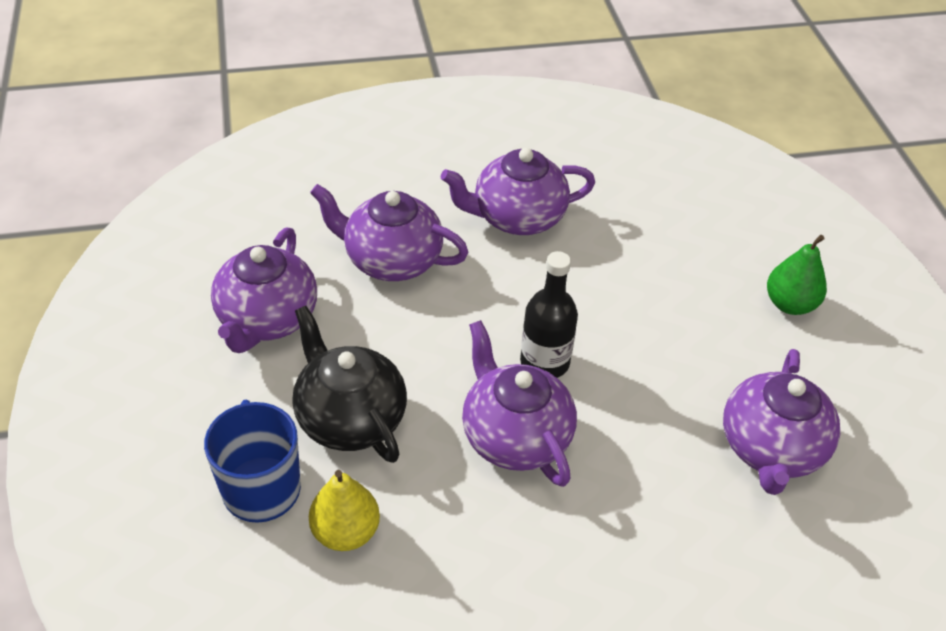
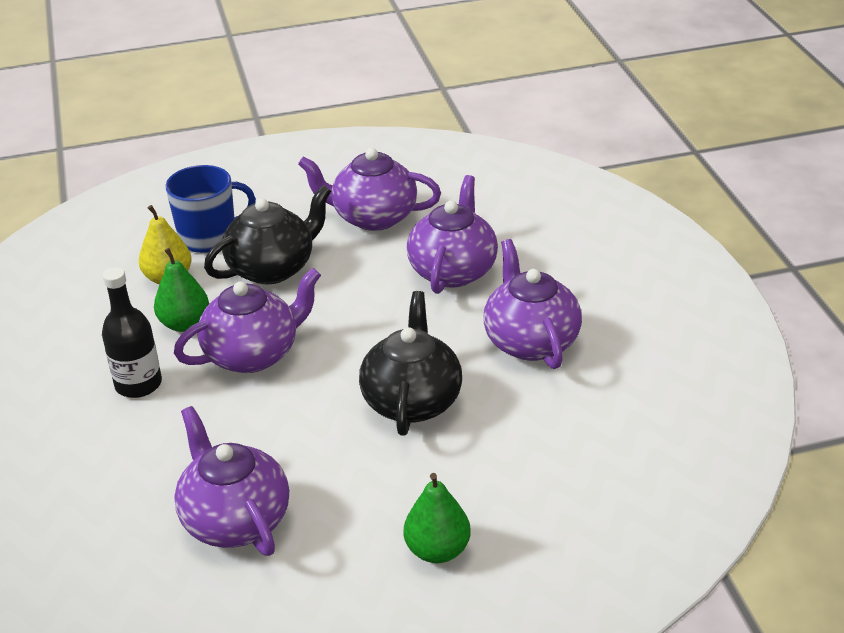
camera: 90 degrees right, 10 degrees down
black bottle [520,251,578,378] -> black bottle moved to [102,267,162,398]
purple teapot [723,349,840,495] -> purple teapot turned 45 degrees clockwise [174,406,289,556]
none -> green pear [154,248,209,332]
none -> black teapot [359,291,462,436]

